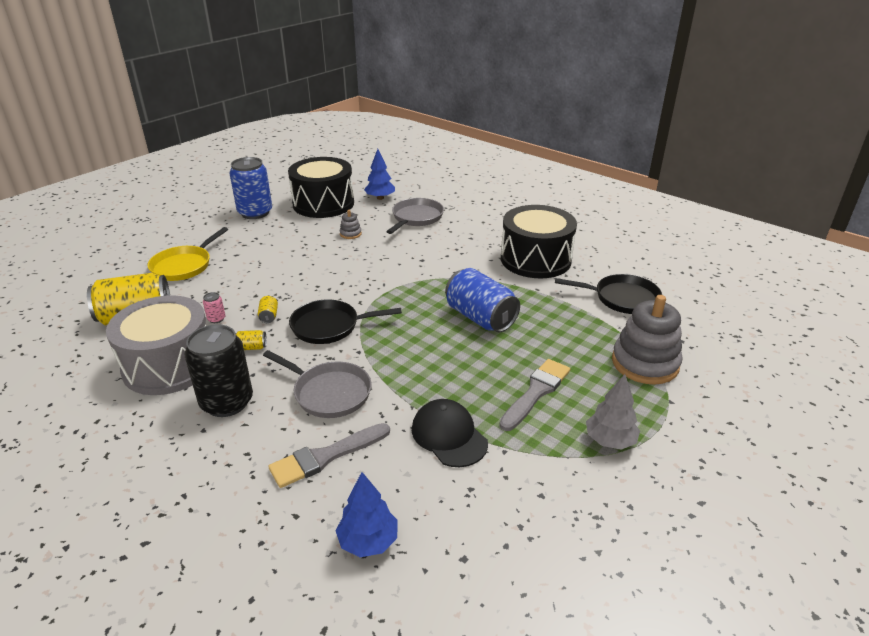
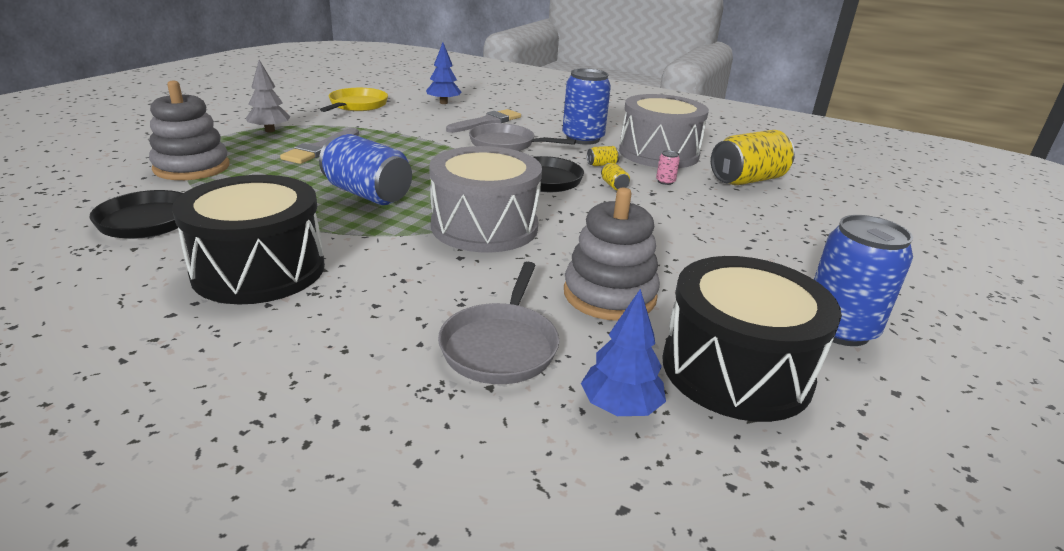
camera: 165 degrees right, 5 degrees down
yellow pan [148,227,228,281] -> yellow pan moved to [320,88,388,112]
black can [185,324,253,417] -> blue can [562,68,611,145]
grey stacking toy [340,210,362,239] -> grey stacking toy [564,188,660,321], size x2.26
black cap [412,399,488,467] -> none
none -> grey drum [429,146,542,253]

